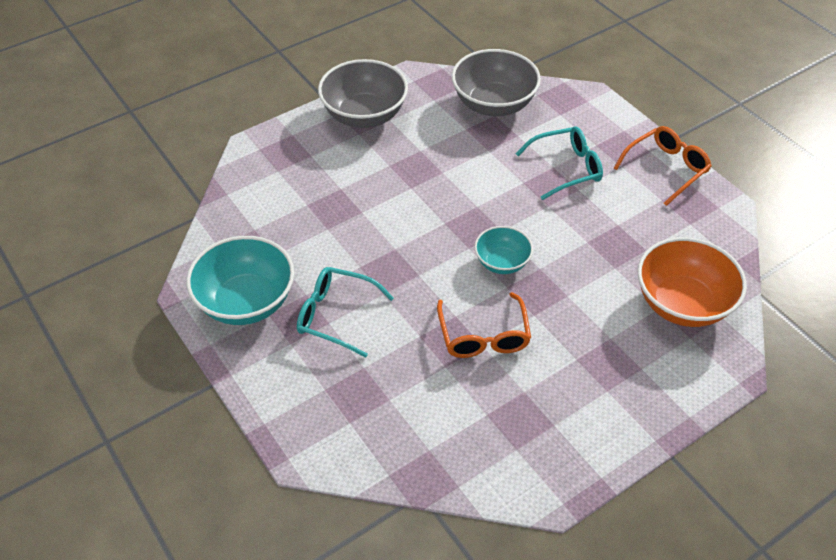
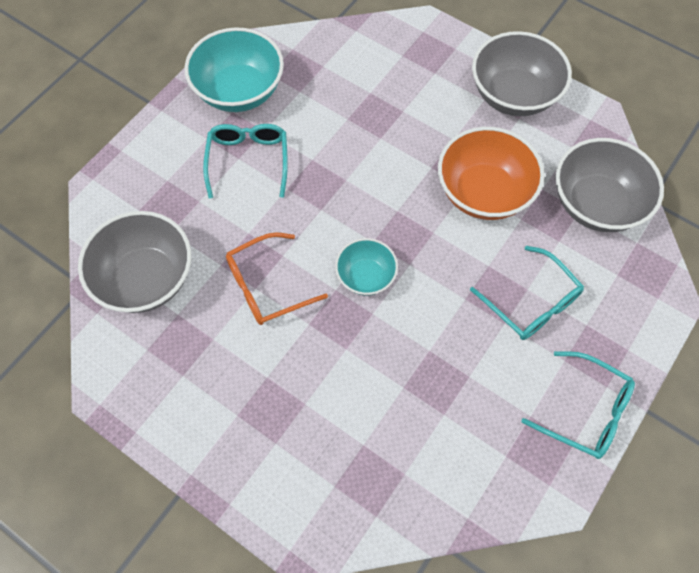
camera: 70 degrees right, 15 degrees up
orange glasses [614,126,712,206] -> turquoise glasses [521,351,635,459]
orange bowl [637,237,747,327] -> orange bowl moved to [438,127,545,220]
none -> grey bowl [78,211,191,313]

